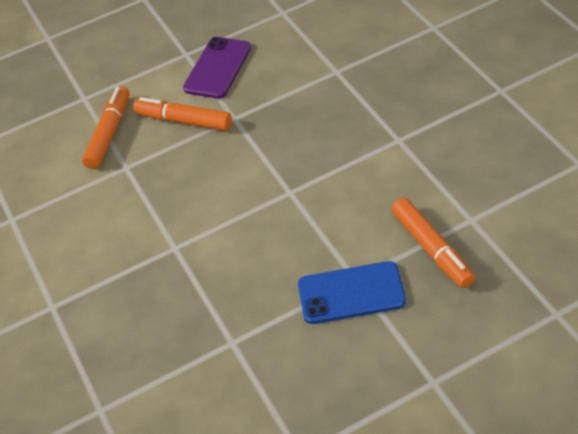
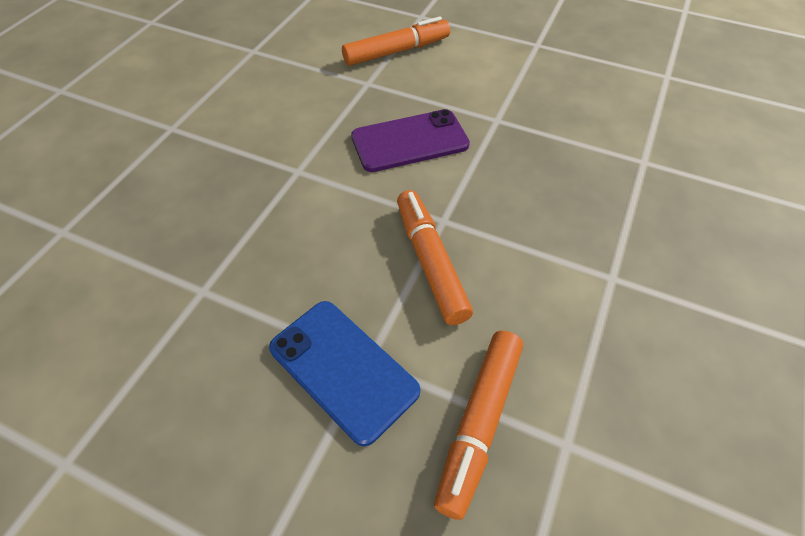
camera: 45 degrees right, 5 degrees up
orange marker [133,97,232,131] -> orange marker moved to [397,190,473,325]
purple phone [183,37,251,99] -> purple phone moved to [351,109,470,172]

